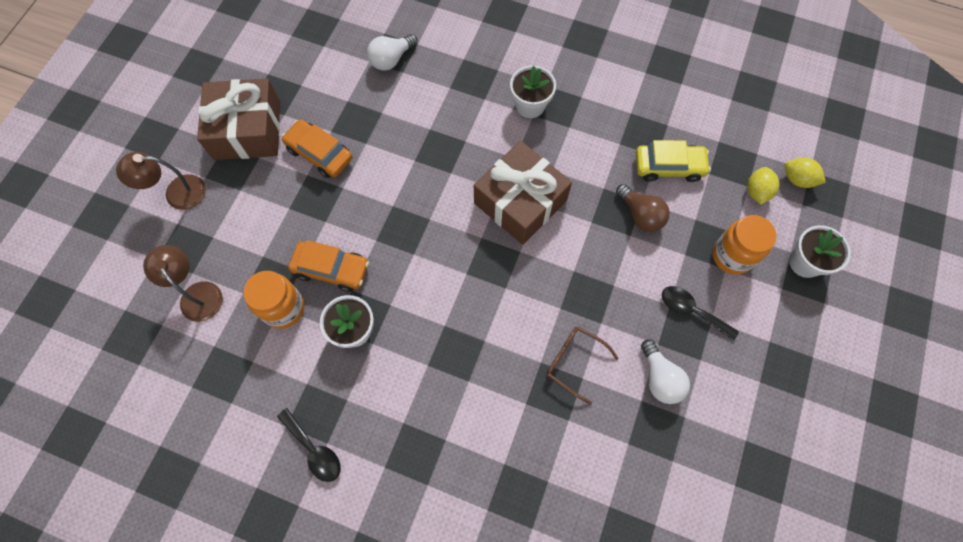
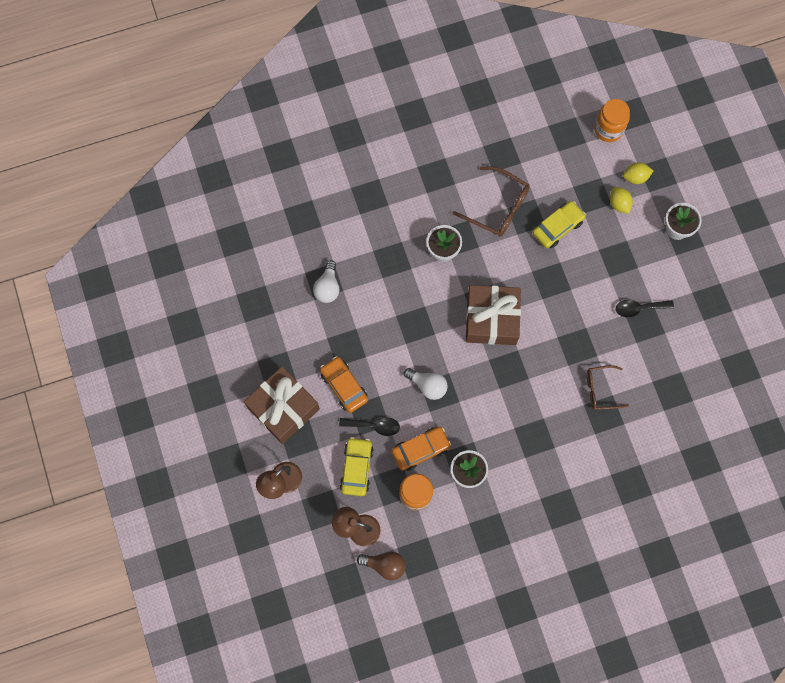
camera: 40 degrees left, 5 degrees up
black spoon [277,408,341,482] -> black spoon moved to [339,417,400,436]
orange car [282,119,353,178] -> orange car turned 60 degrees clockwise [320,356,368,413]
brown light bulb [616,184,670,232] -> brown light bulb moved to [357,552,406,580]
white light bulb [641,339,690,404] -> white light bulb moved to [404,368,448,400]
orange jar [712,215,776,275] -> orange jar moved to [594,99,630,142]
none -> yellow car [340,437,374,496]
none -> brown glasses [453,166,530,237]

